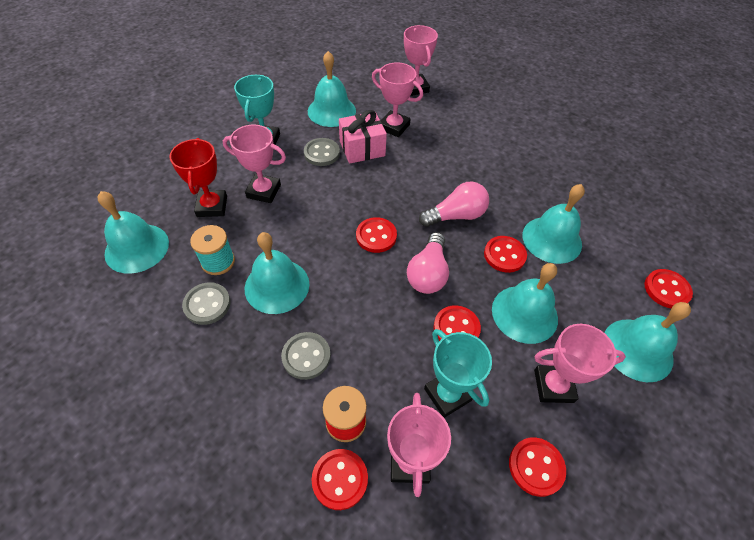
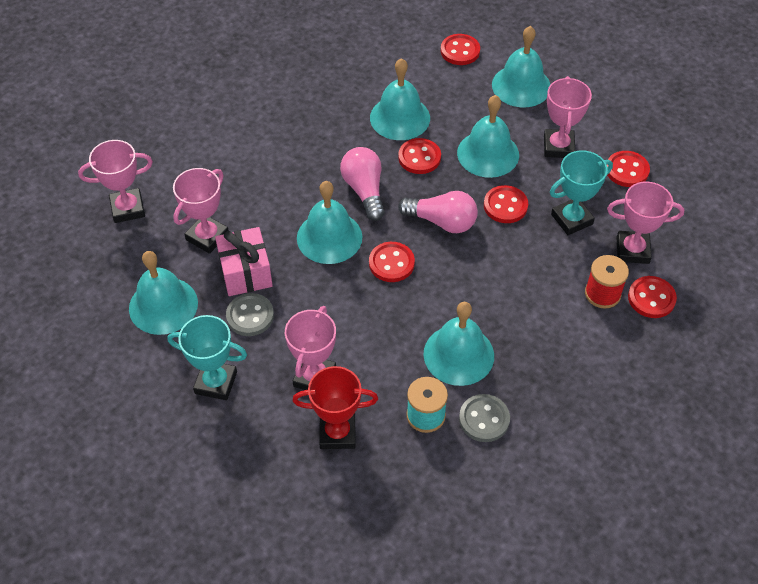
camera: 85 degrees left, 0 degrees up
turquoise bell [98,191,169,274] -> turquoise bell moved to [297,181,362,264]
grey button [281,332,331,380] -> none

